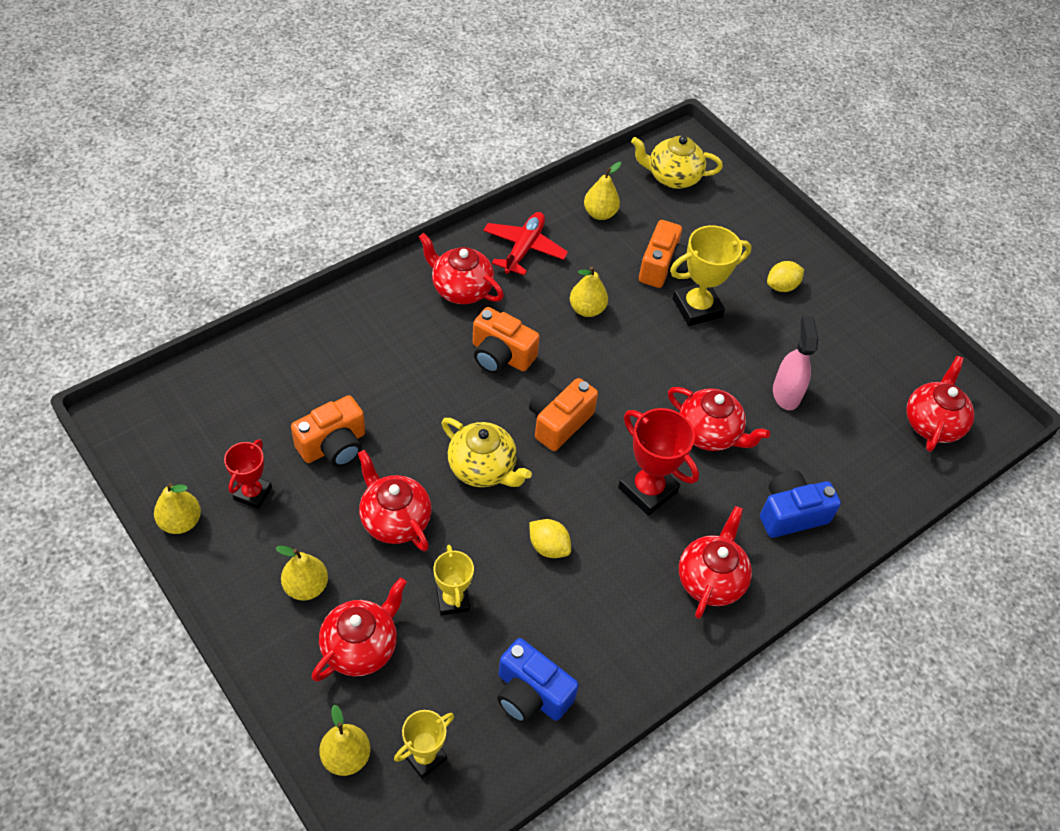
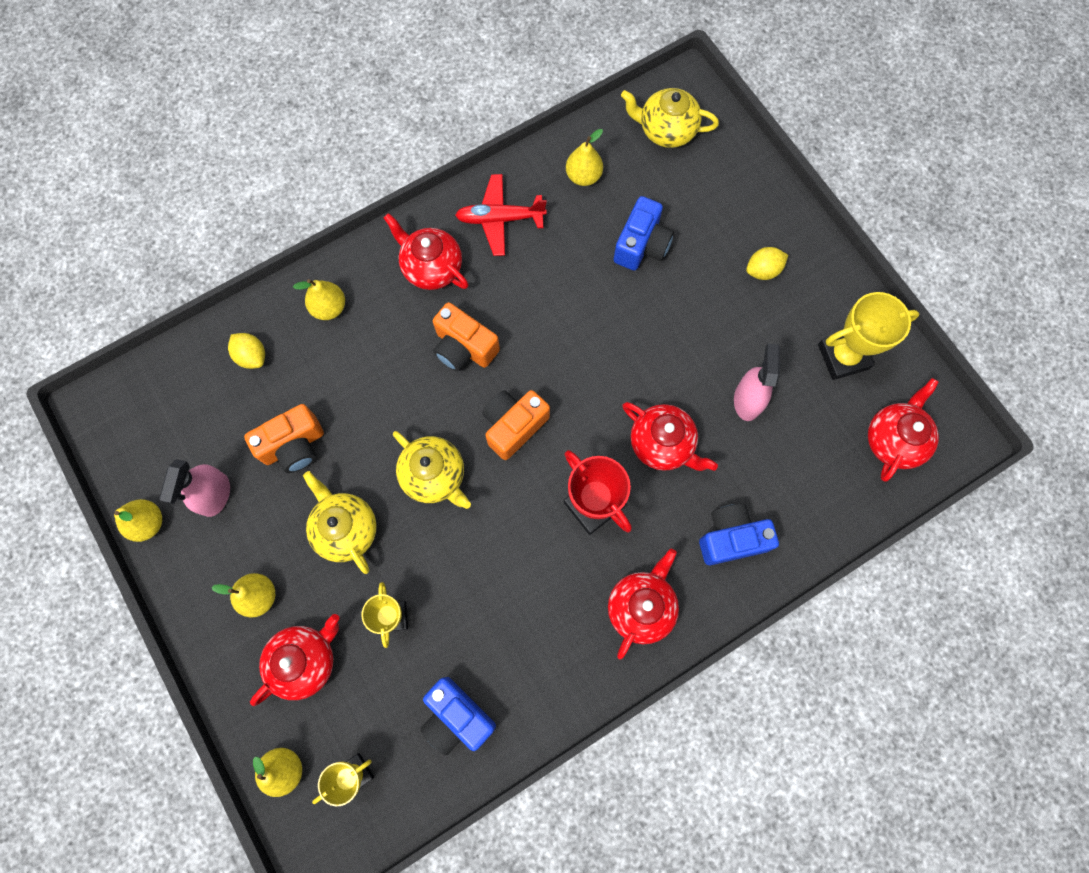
camera: 10 degrees right, 20 degrees up
red trophy [224,439,272,509] -> pink spray bottle [159,459,230,517]
red teapot [358,450,432,551] -> yellow teapot [303,471,377,574]
red plane [483,212,568,276] -> red plane turned 120 degrees counterclockwise [455,174,547,256]
yellow lemon [529,519,571,558] -> yellow lemon moved to [228,333,265,369]
yellow pear [570,267,608,317] -> yellow pear moved to [293,279,345,320]
orange camera [639,220,688,288] -> blue camera [614,196,674,271]
yellow trophy [670,225,752,326] -> yellow trophy moved to [818,292,919,380]

